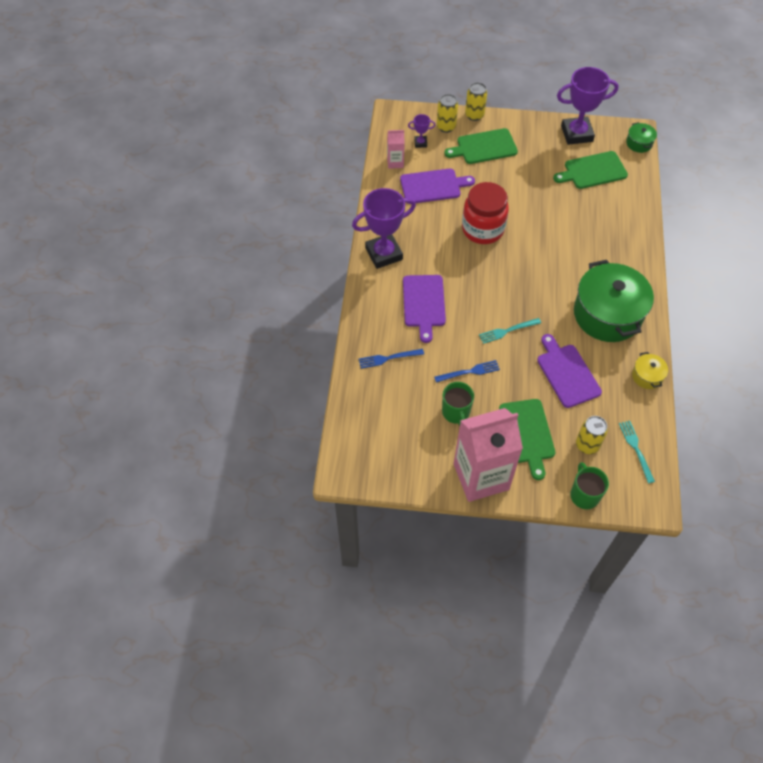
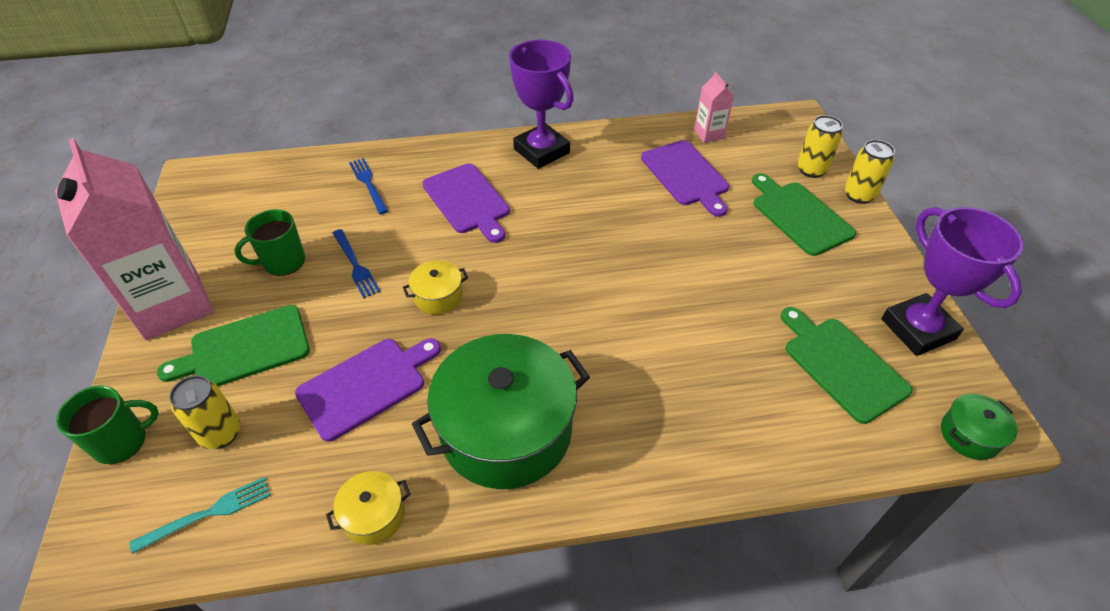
camera: 75 degrees right, 10 degrees down
purple cutting board [403,275,446,343] -> purple cutting board turned 105 degrees counterclockwise [422,163,510,243]
purple trophy [408,114,435,148] -> none
red jar [462,182,509,244] -> none
turquoise fork [479,318,541,344] -> yellow pot [403,260,468,314]

